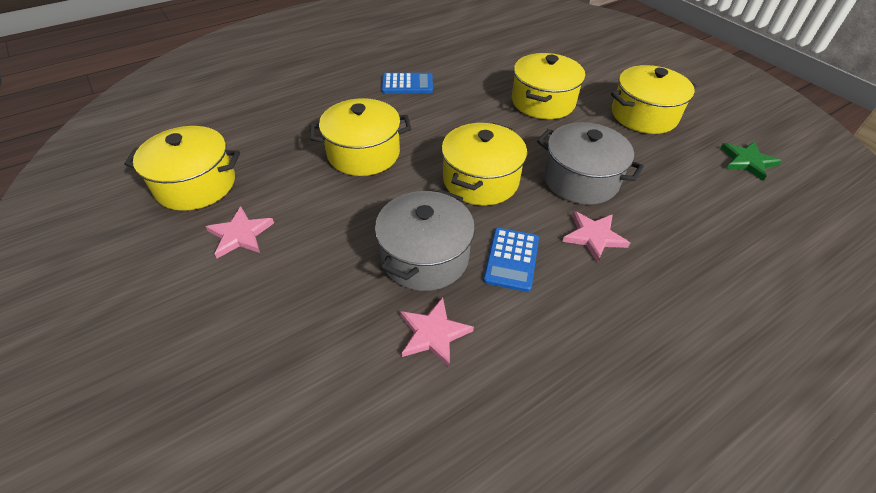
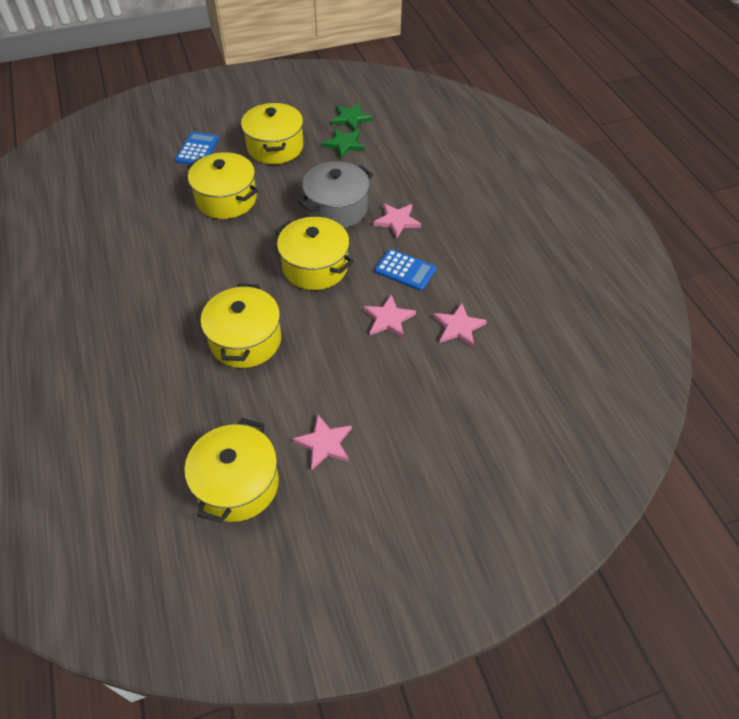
camera: 75 degrees left, 5 degrees up
grey pot [375,189,475,291] -> pink star [363,295,416,338]
blue calculator [382,73,433,93] -> blue calculator moved to [175,132,219,164]
none -> green star [322,128,365,158]

